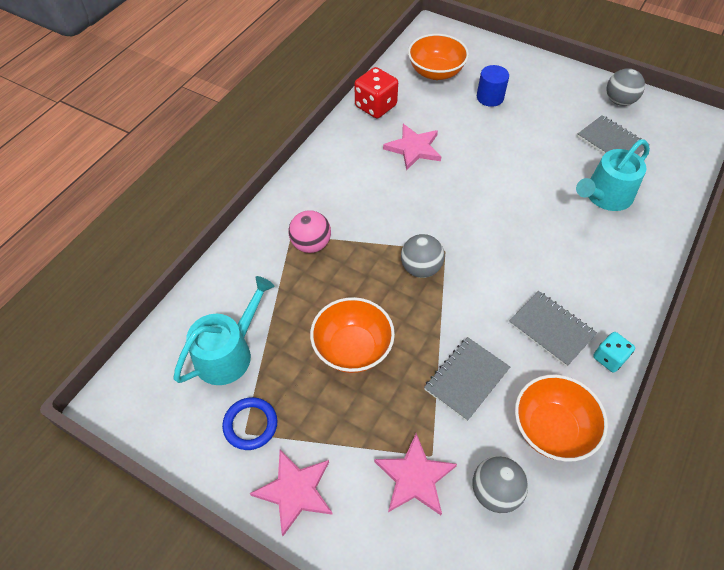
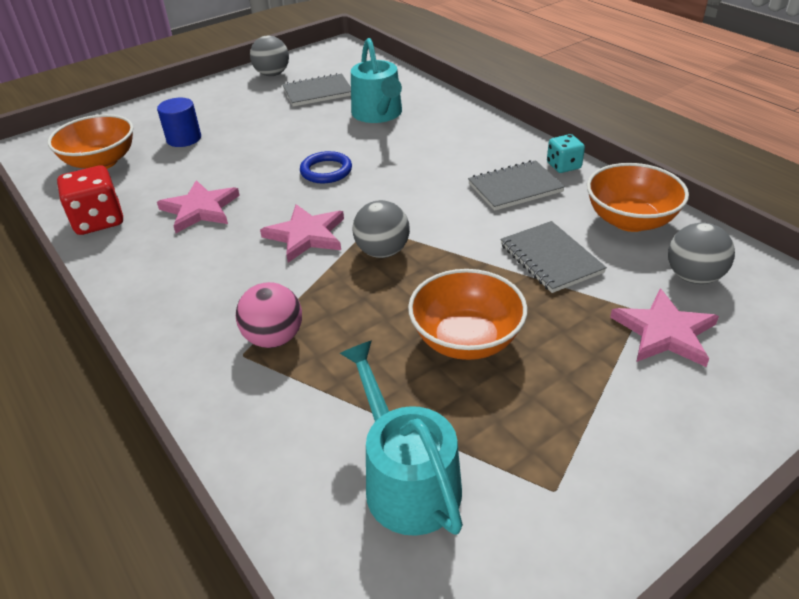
camera: 65 degrees left, 15 degrees down
blue ring [222,397,278,450] -> blue ring moved to [300,151,352,183]
pink star [250,450,333,536] -> pink star moved to [260,204,344,262]

